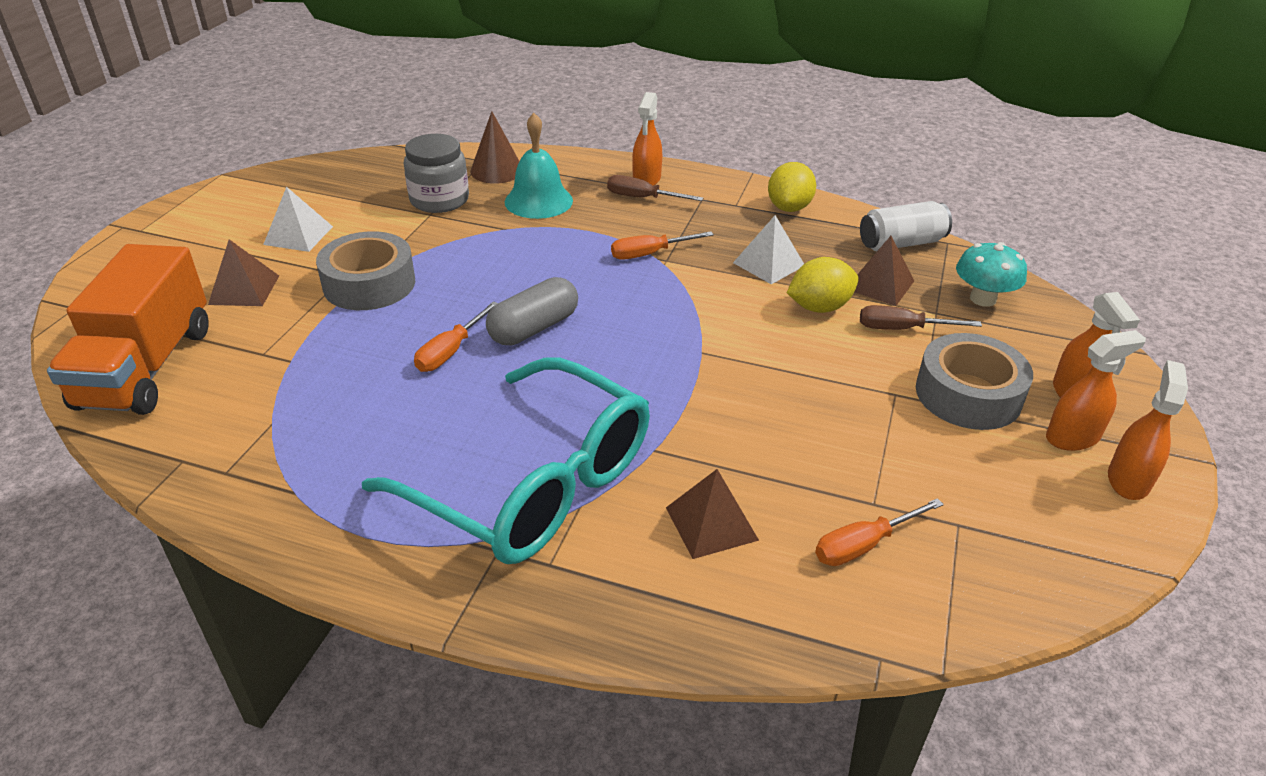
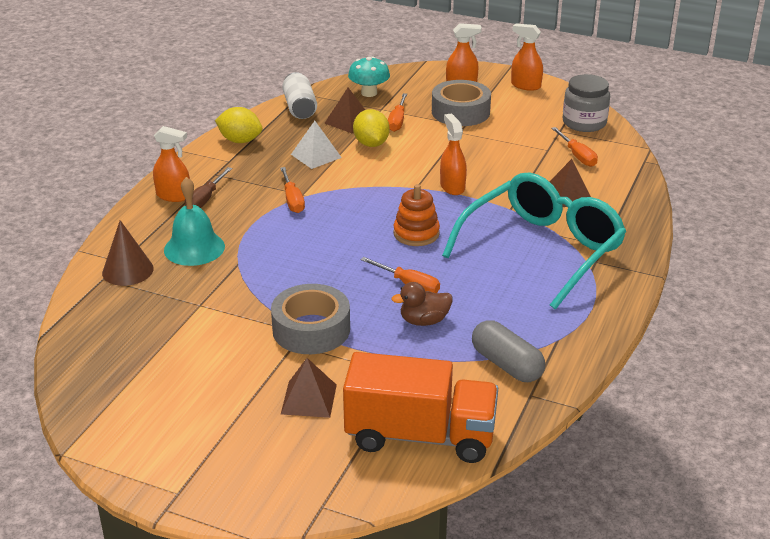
camera: 85 degrees left, 5 degrees down
white pyramid [263,187,333,252] -> none
grey jar [404,134,469,213] -> grey jar moved to [563,74,610,132]
grey capsule [486,277,578,345] -> grey capsule moved to [472,320,545,382]
brown screwdriver [860,305,982,330] -> orange screwdriver [388,93,407,132]
orange spray bottle [1046,330,1146,451] -> orange spray bottle moved to [440,113,467,195]
none -> brown duck [391,282,453,326]
none -> orange stacking toy [393,184,440,246]

